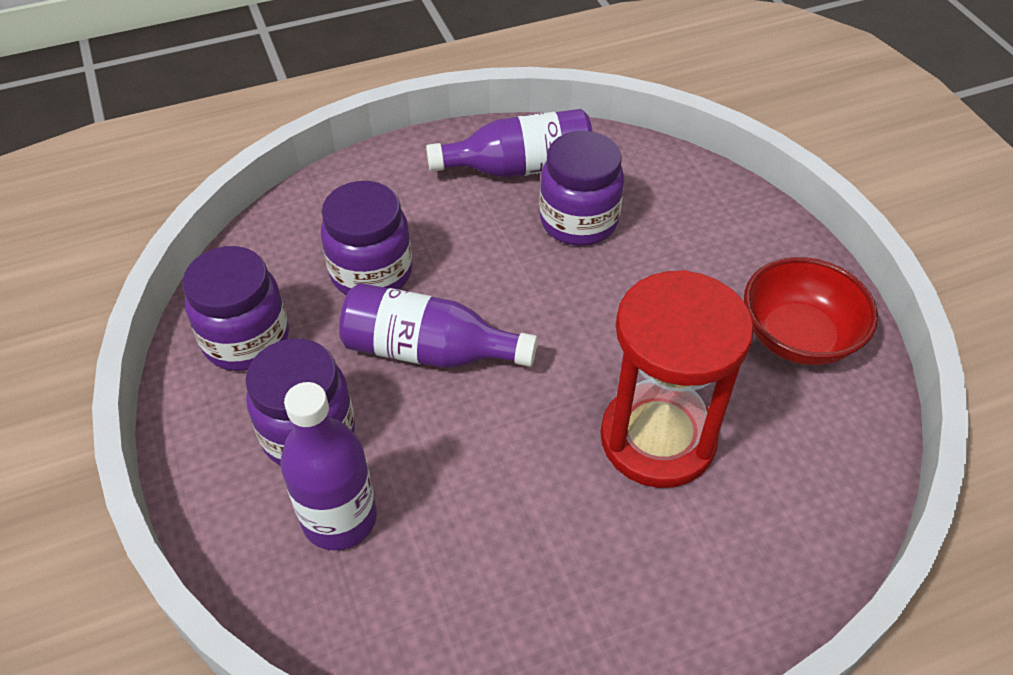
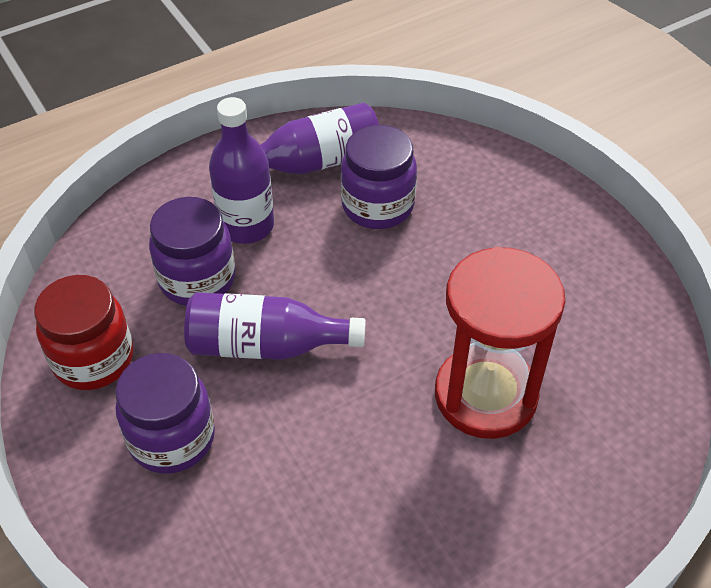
camera: 10 degrees left, 0 degrees up
purple jar [182,246,289,371] -> red jar [34,275,133,390]
purple bottle [280,382,377,551] -> purple bottle moved to [209,97,274,244]
red bowl [744,257,878,365] -> none

